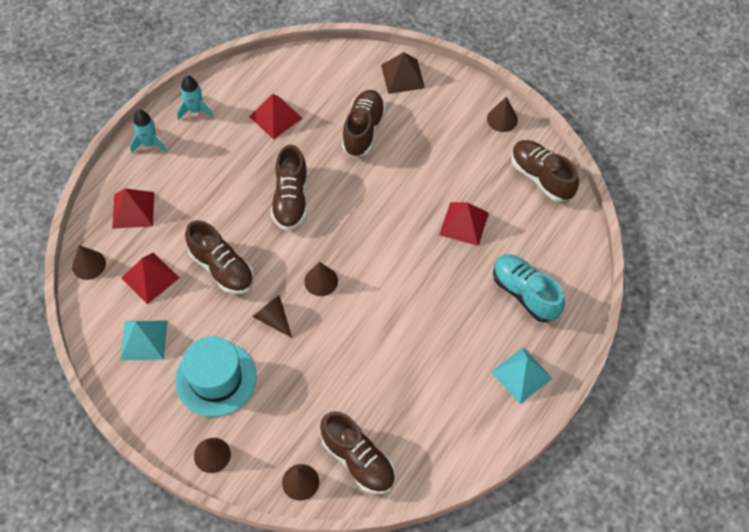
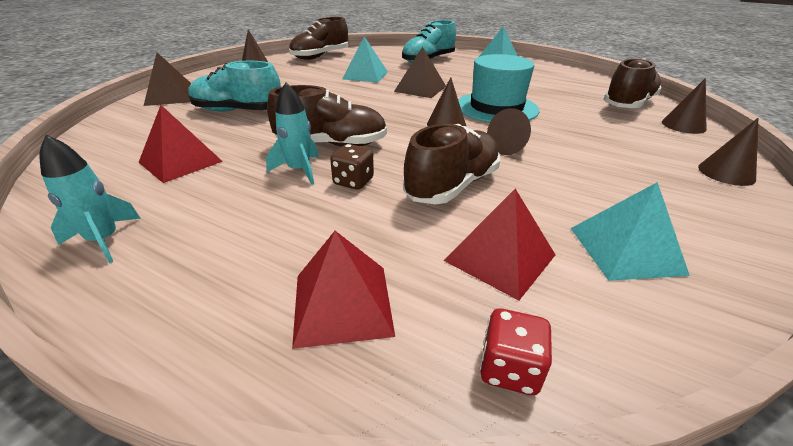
camera: 95 degrees left, 25 degrees down
brown cone [72,245,106,280] -> red dice [480,308,552,395]
turquoise rocket [130,110,167,153] -> turquoise rocket moved to [266,83,319,185]
turquoise hat [175,336,257,417] -> turquoise hat moved to [458,54,539,123]
brown shoe [342,90,386,157] -> turquoise shoe [188,61,281,112]
red pyramid [439,202,489,246] -> turquoise pyramid [342,36,388,82]
none -> brown dice [330,144,374,190]
none -> brown pyramid [394,47,446,98]

